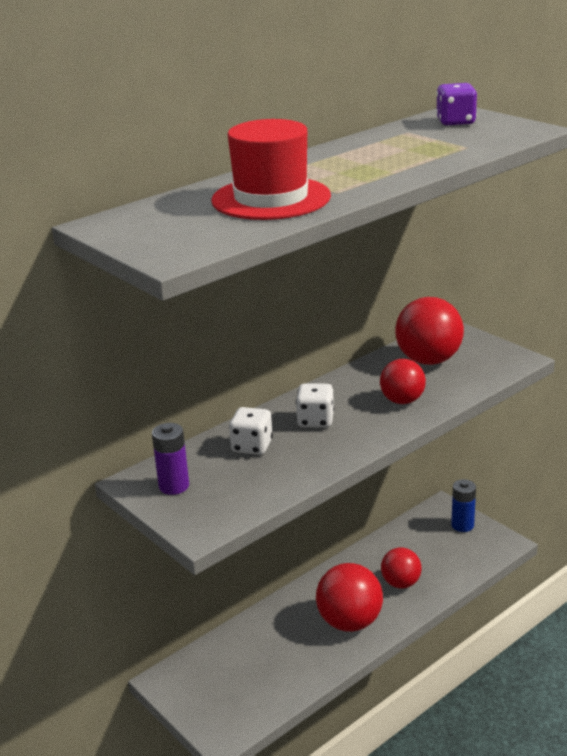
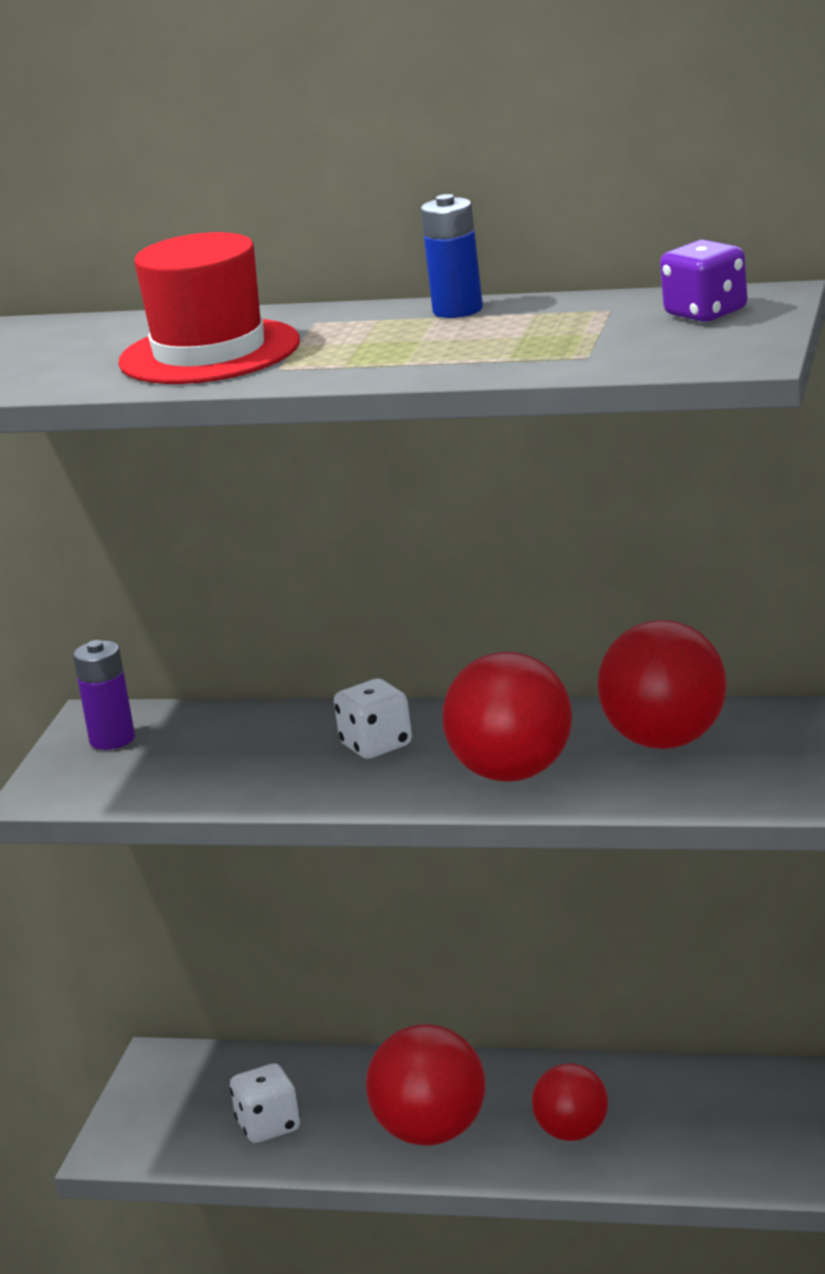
camera: 55 degrees right, 5 degrees down
white dice [229,407,273,455] -> white dice moved to [230,1063,300,1143]
red ball [380,359,426,404] -> red ball [442,652,572,782], size x1.58
blue battery [451,479,476,532] -> blue battery moved to [420,194,483,318]

